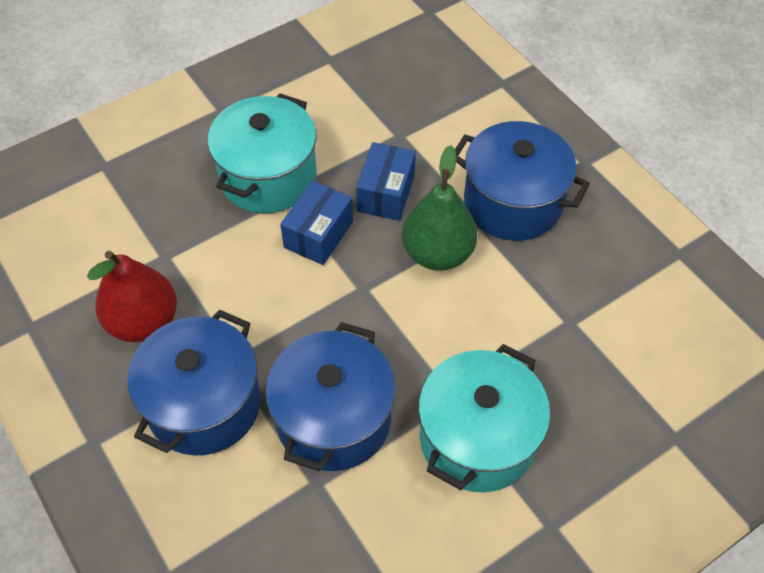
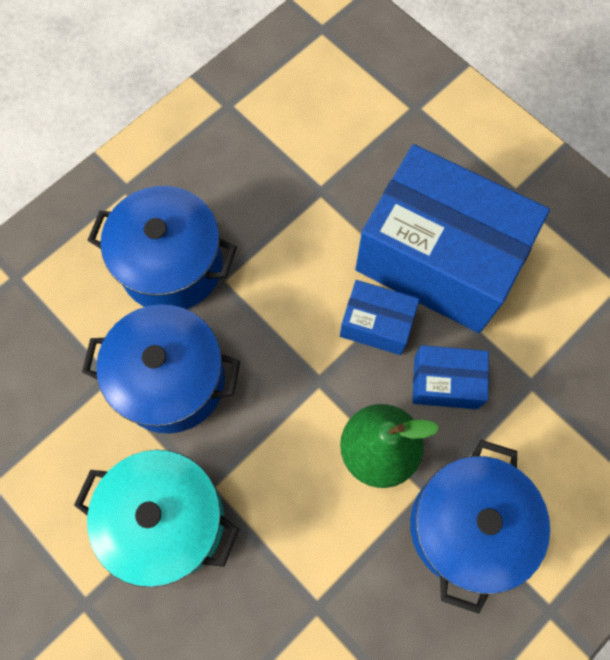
camera: 80 degrees right, 15 degrees up
red pear [87,251,177,342] -> none
turquoise pot [207,93,317,213] -> blue box [355,144,550,333]

